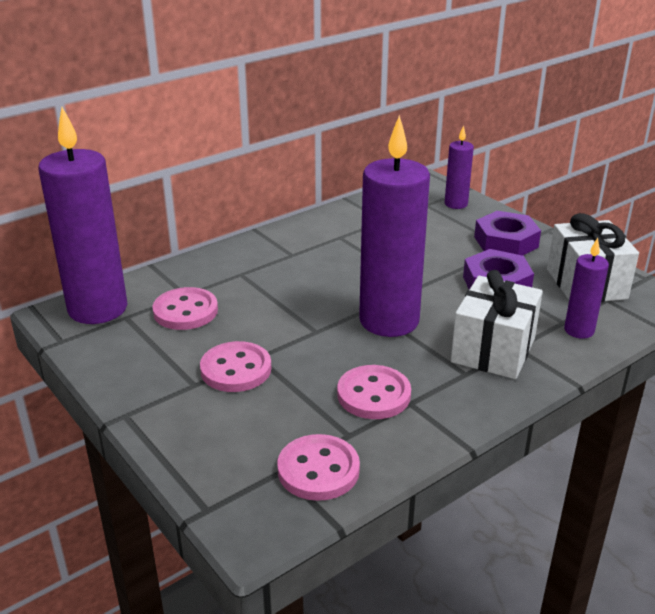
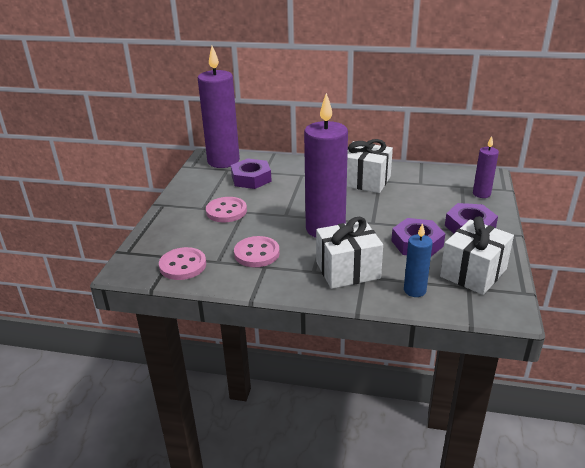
camera: 50 degrees right, 0 degrees up
pink button [152,287,218,330] -> purple nut [231,158,272,189]
purple candle [564,238,609,339] -> blue candle [404,223,433,297]
none -> white gift [347,139,393,193]

